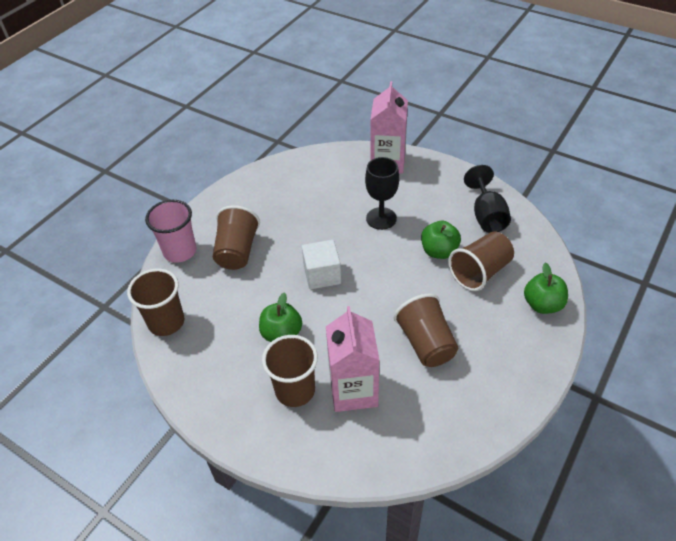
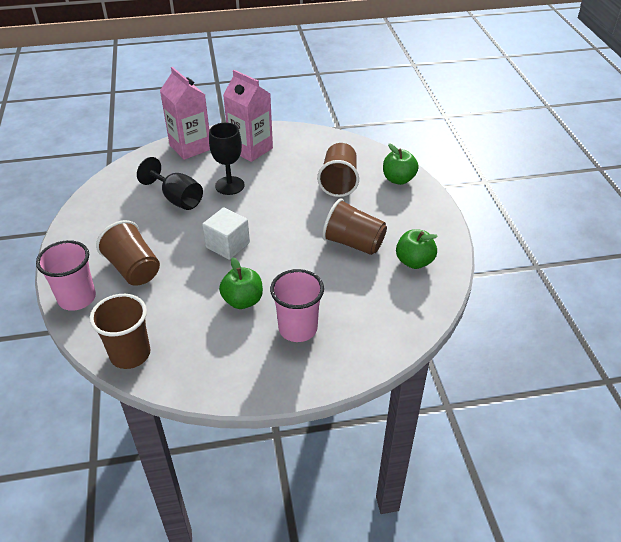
camera: 45 degrees left, 5 degrees down
brown cup [262,335,318,407] -> pink cup [270,269,324,342]
pink carton [326,306,380,412] -> pink carton moved to [223,70,273,162]
green apple [421,221,461,259] -> green apple moved to [396,229,438,269]
black goblet [464,165,511,233] -> black goblet moved to [137,157,203,210]

